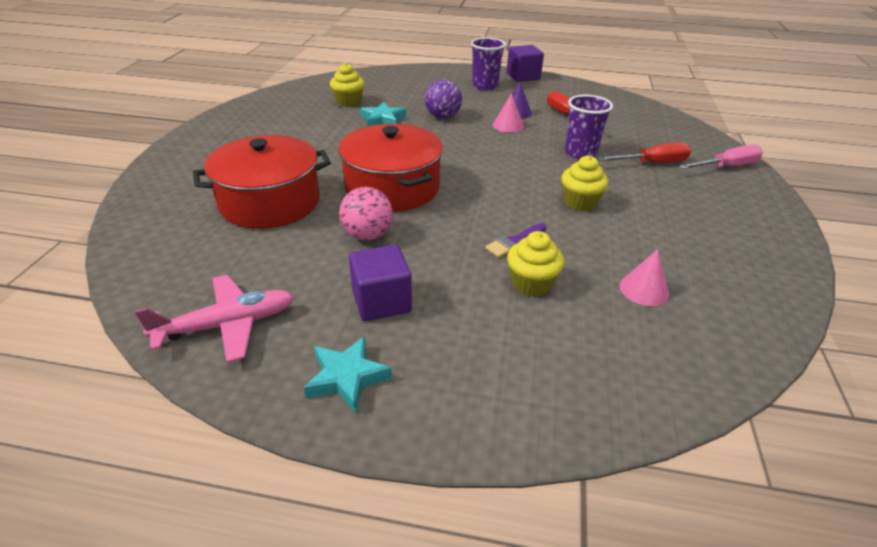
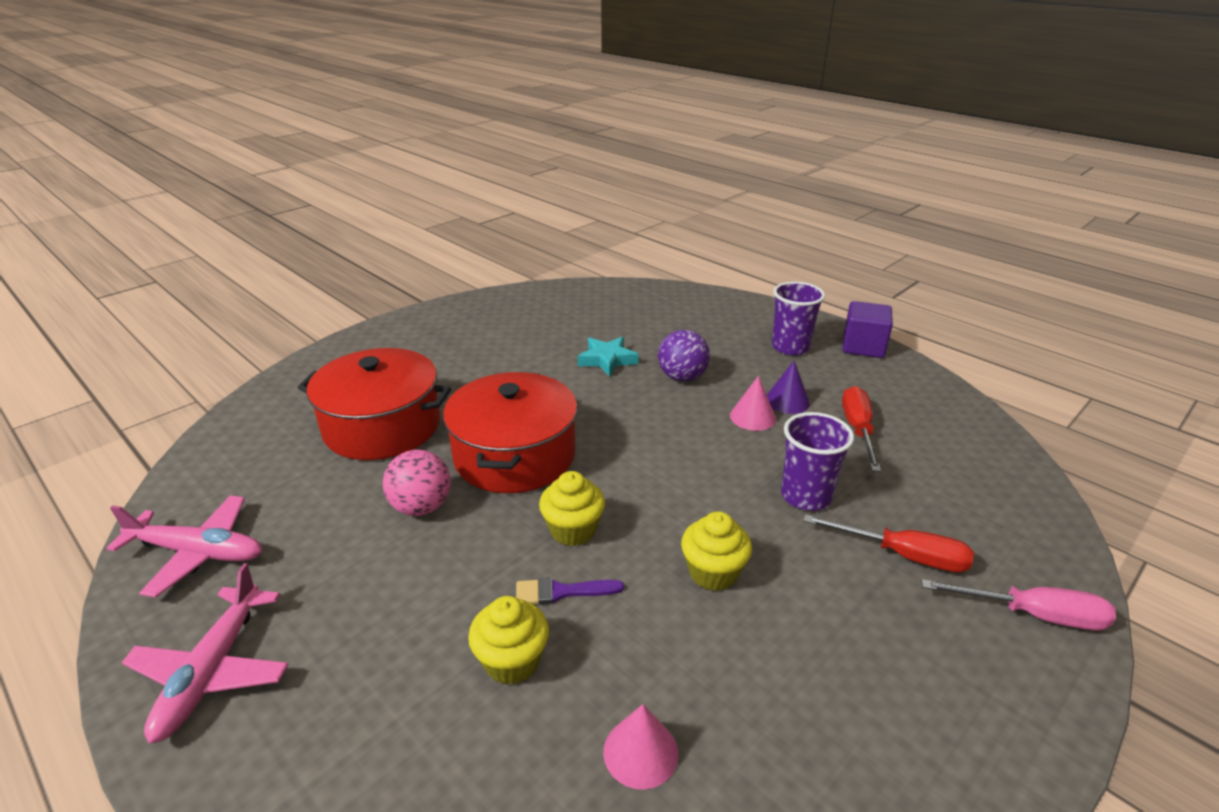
camera: 35 degrees right, 5 degrees down
turquoise star [304,336,392,413] -> pink plane [122,563,289,743]
yellow cupcake [330,63,365,107] -> yellow cupcake moved to [539,471,605,546]
purple cube [349,245,412,321] -> none

